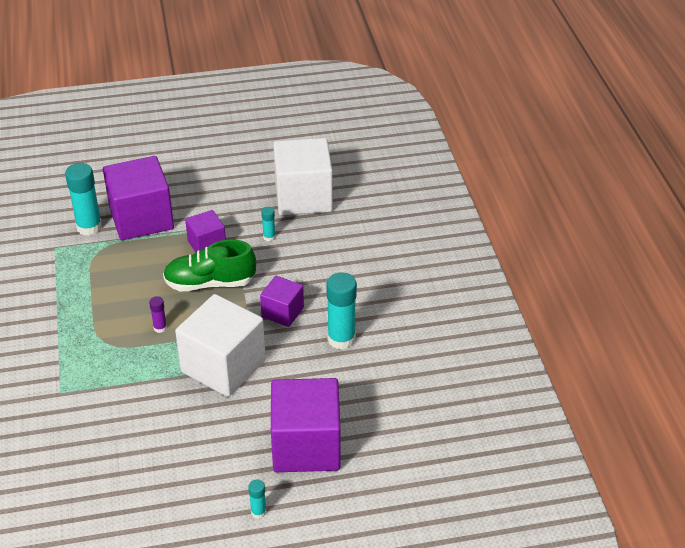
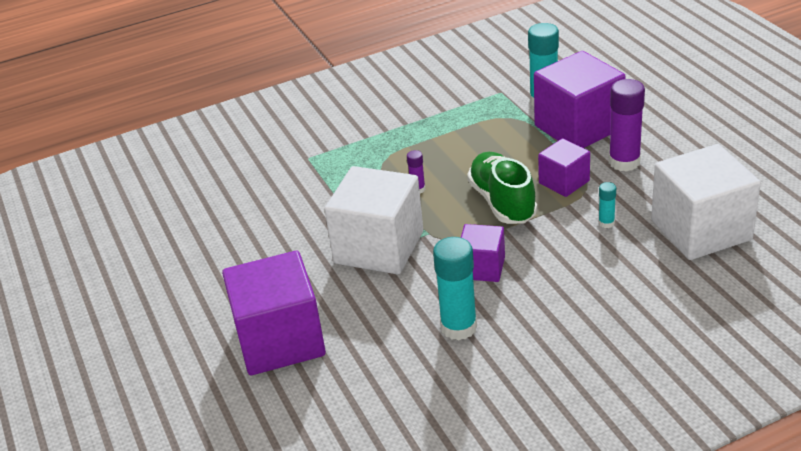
camera: 80 degrees right, 5 degrees down
turquoise glue stick [248,480,266,519] -> none
none -> purple glue stick [609,79,645,172]

